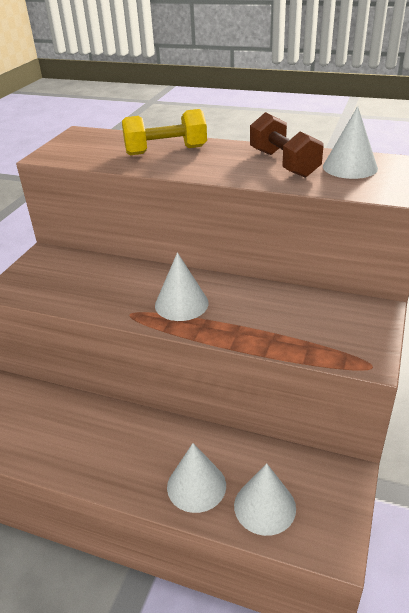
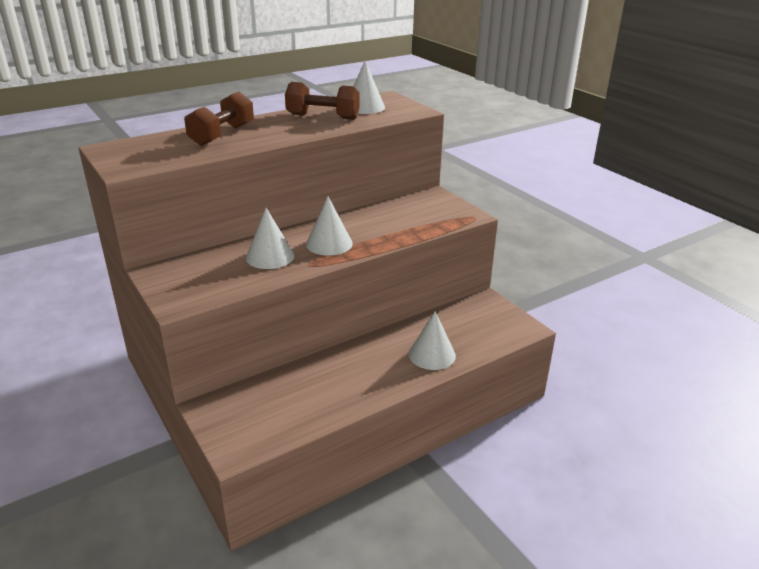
camera: 55 degrees left, 5 degrees down
yellow dumbbell [122,109,207,155] -> brown dumbbell [184,91,254,146]
white cone [234,463,296,536] -> white cone moved to [246,208,295,269]

